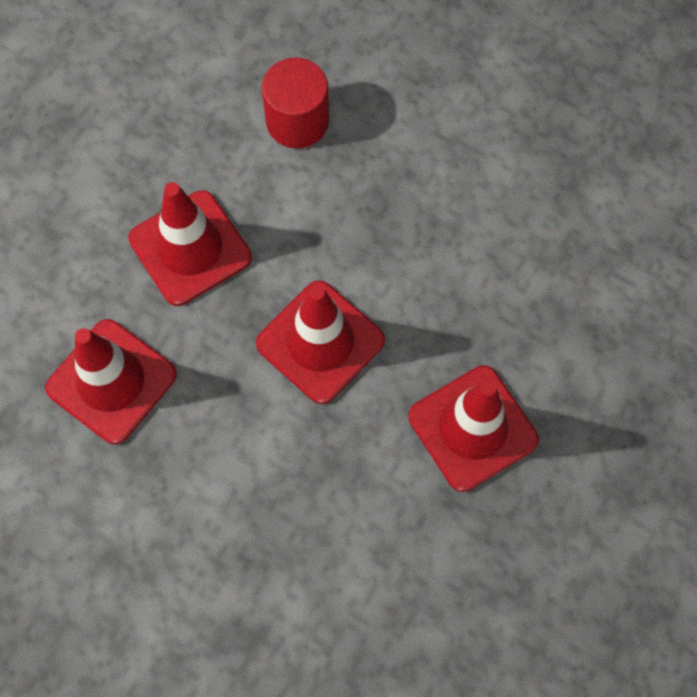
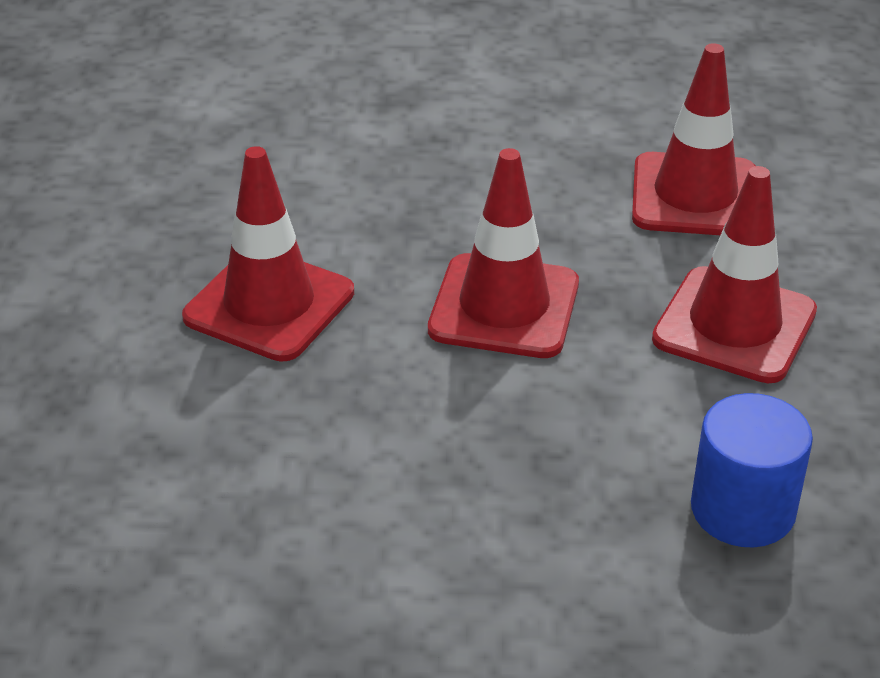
camera: 150 degrees right, 30 degrees down
red cylinder [262,57,329,149] -> blue cylinder [691,393,813,547]

